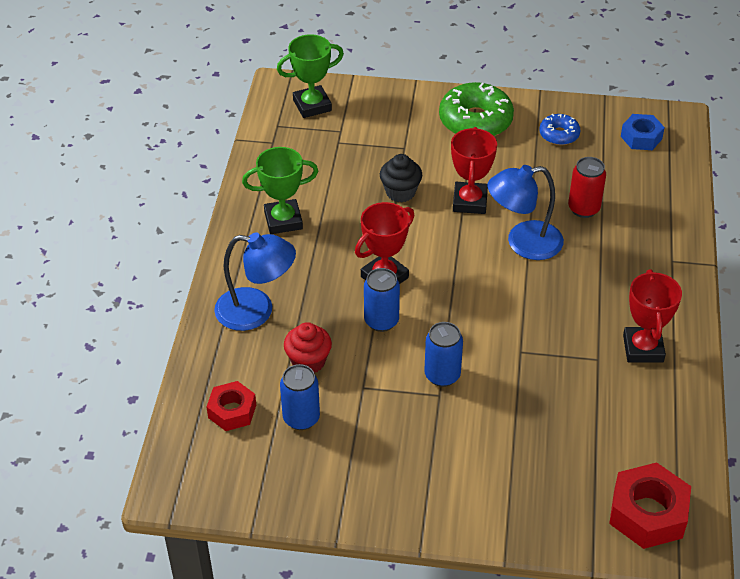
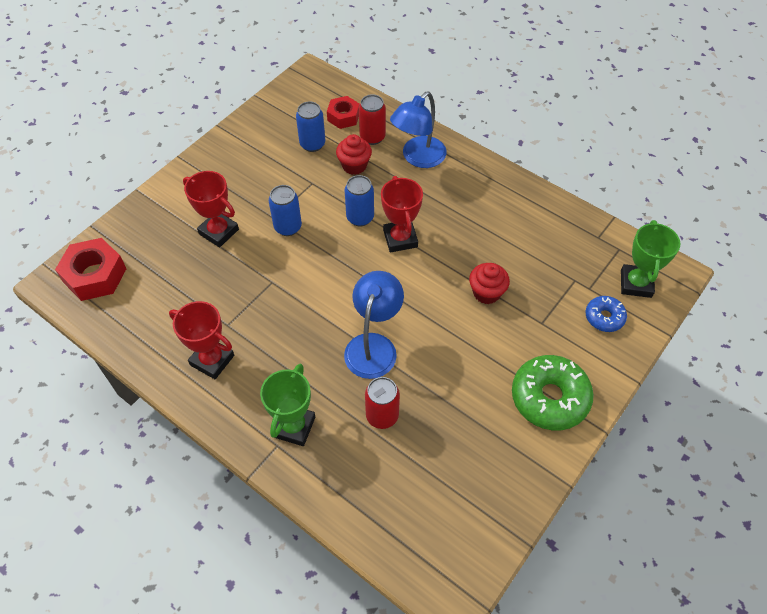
camera: 120 degrees right, 10 degrees up
green trophy [242,147,318,234] -> green trophy moved to [260,364,315,446]
black cupcake [380,154,422,202] -> red cupcake [469,263,510,304]
red trophy [451,127,497,214] -> red trophy moved to [183,171,239,247]
blue donut [539,114,580,145] -> blue donut moved to [586,296,627,332]
blue nut [621,114,665,150] -> none
none -> red can [359,94,386,145]

